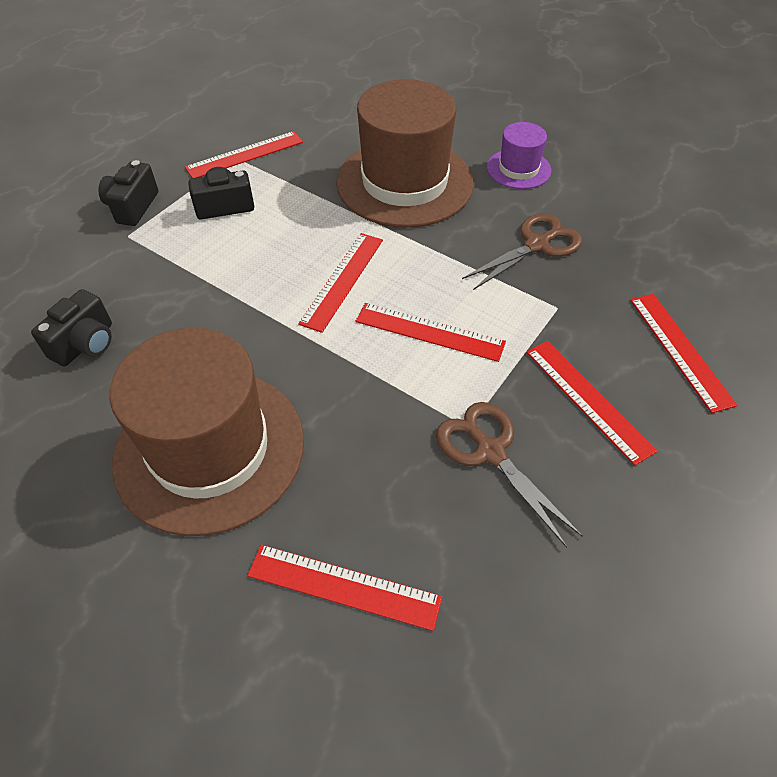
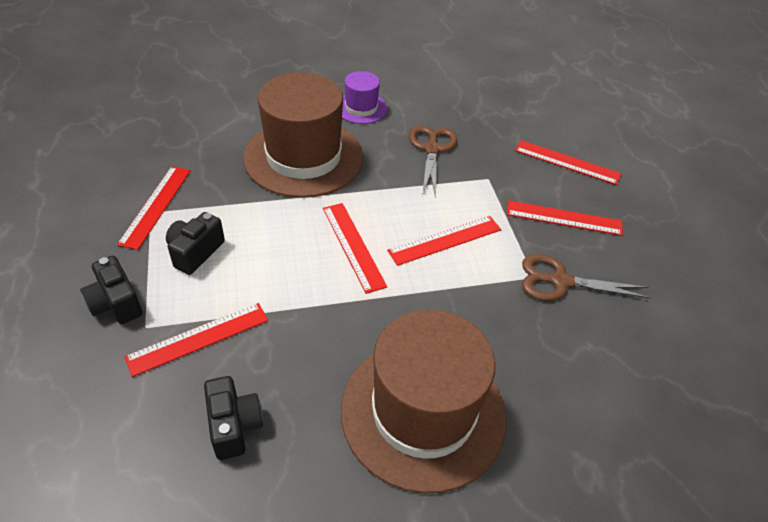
camera: 50 degrees left, 5 degrees down
red ruler [247,544,442,631] -> red ruler moved to [124,303,268,377]

